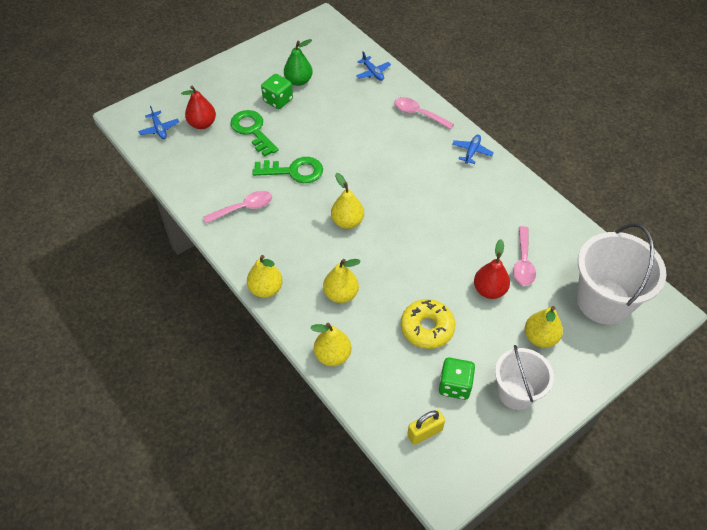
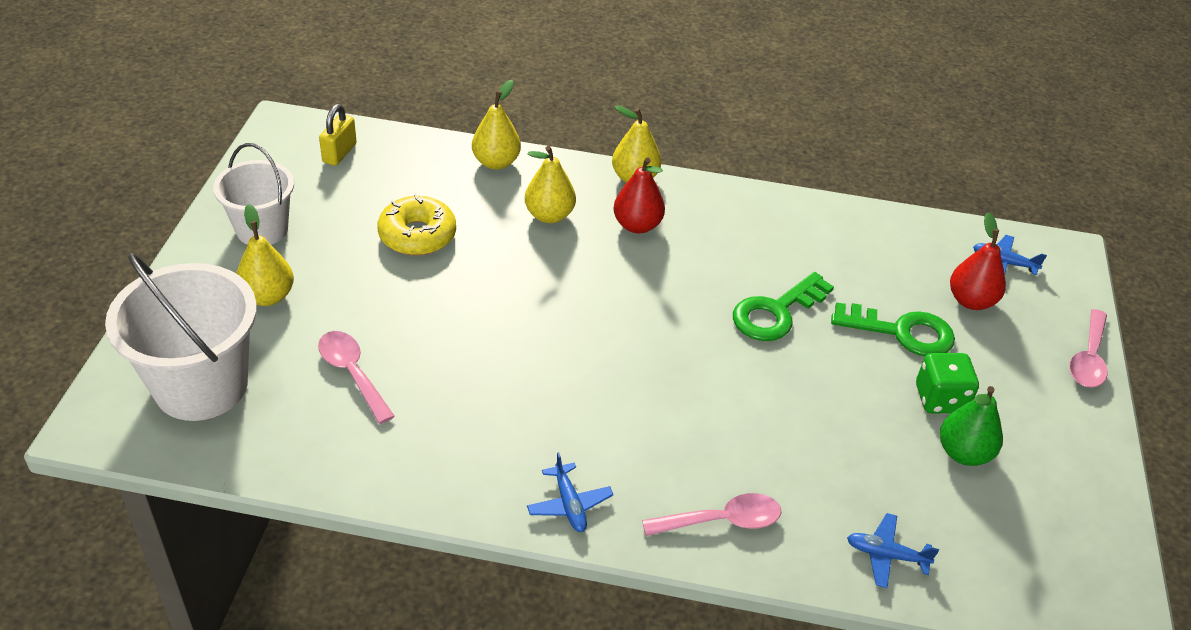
camera: 135 degrees right, 10 degrees down
pink spoon [203,191,272,223] -> pink spoon moved to [1069,309,1108,387]
yellow pear [331,173,364,229] -> none
green dice [439,357,475,400] -> none
red pear [474,239,510,299] -> red pear moved to [613,157,665,233]

